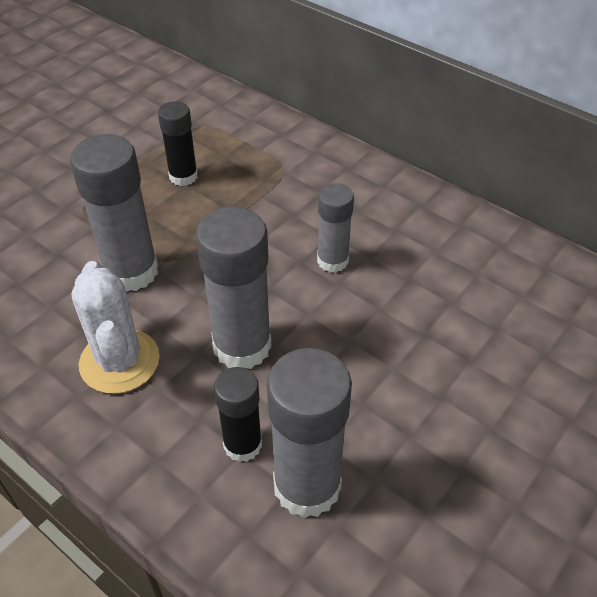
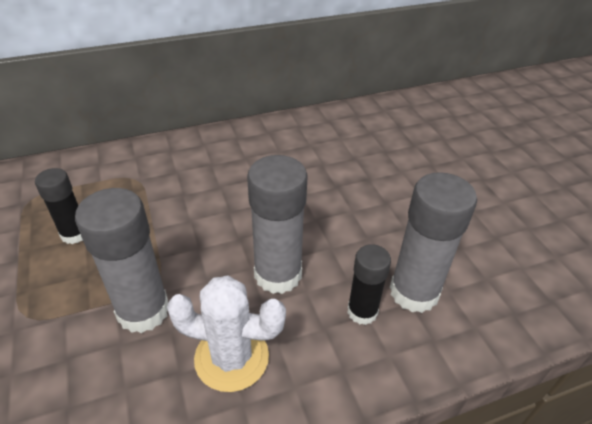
camera: 60 degrees left, 5 degrees down
grey glue stick [317,183,354,273] -> none

